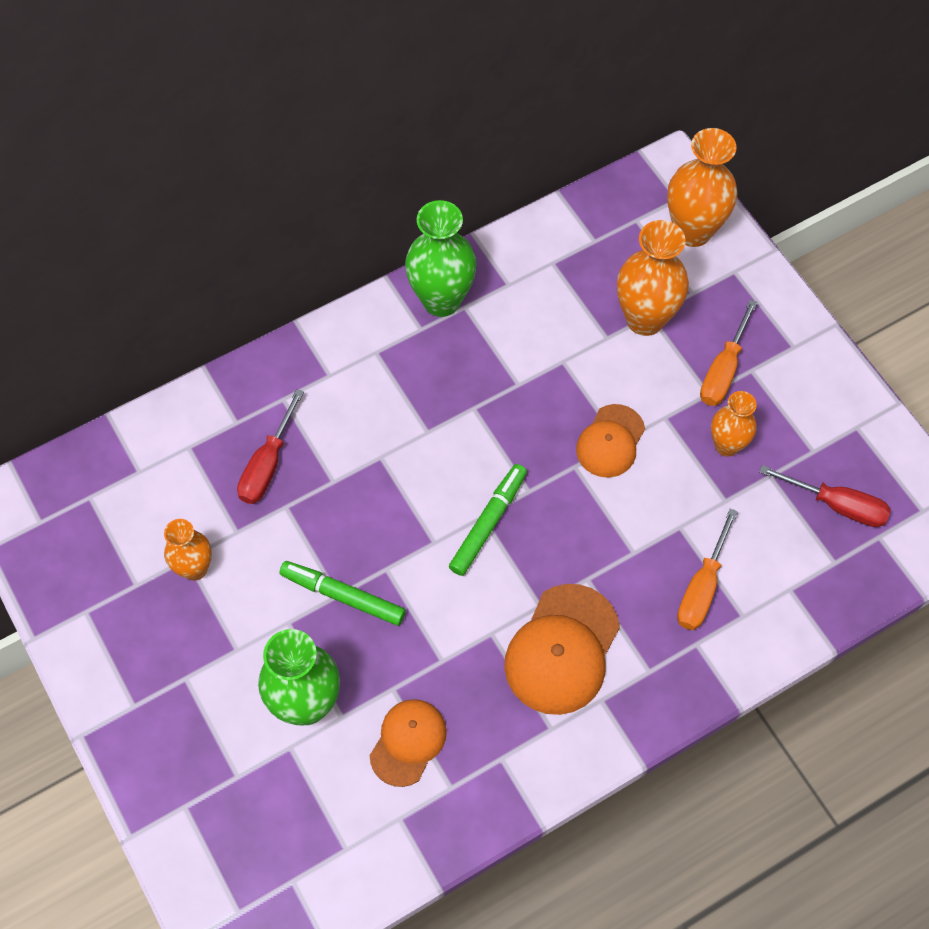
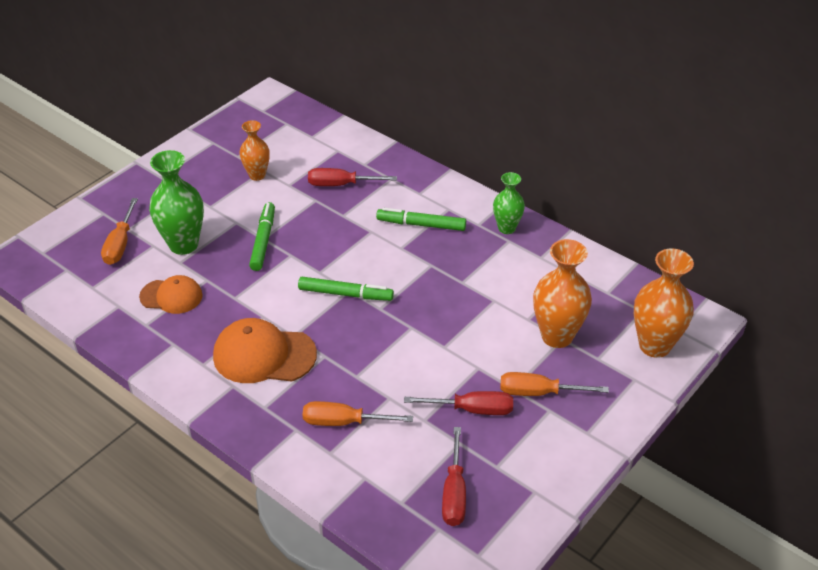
camera: 70 degrees right, 20 degrees down
green vase [405,200,477,317] -> green vase [493,172,525,234], size x0.61
orange cap [576,404,645,478] -> none
orange vase [711,391,757,457] -> red screwdriver [404,391,513,415]
none -> orange screwdriver [101,198,138,265]
none -> green marker [376,208,466,231]

